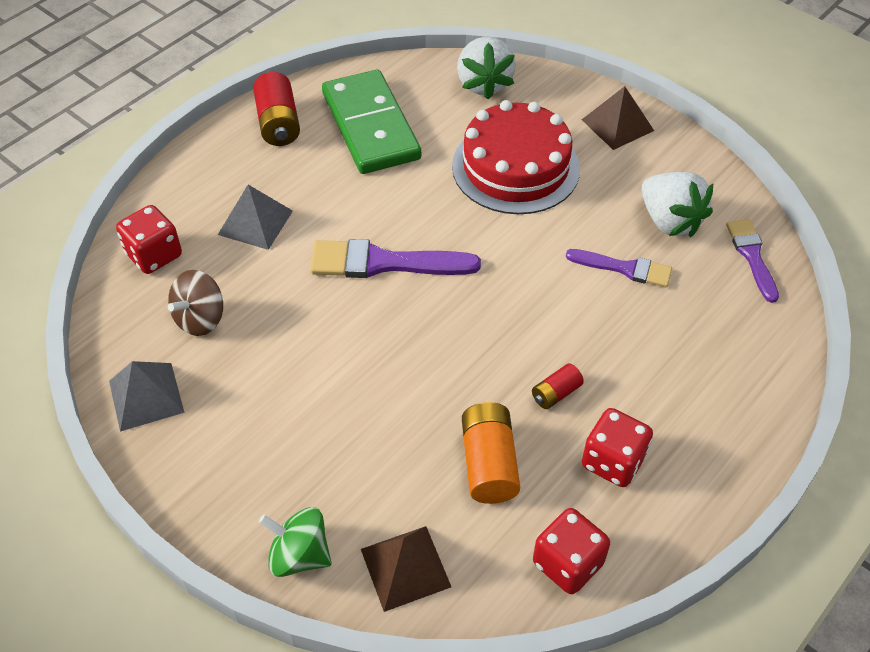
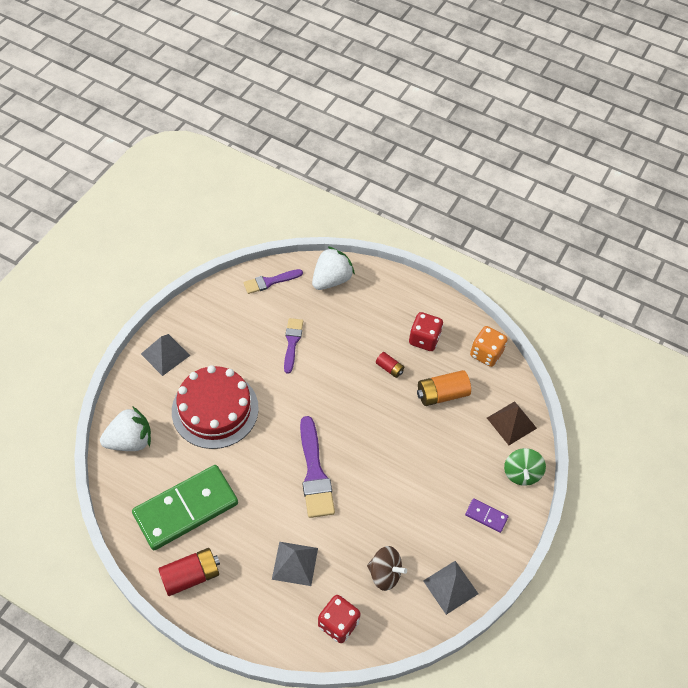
camera: 105 degrees left, 5 degrees up
red dice [533,508,610,594] -> orange dice [470,326,508,367]
brown pyramid [582,86,654,150] -> grey pyramid [141,334,190,376]
white strawberry [641,172,713,237] -> white strawberry moved to [312,246,355,290]
none -> purple domino [465,498,508,533]

